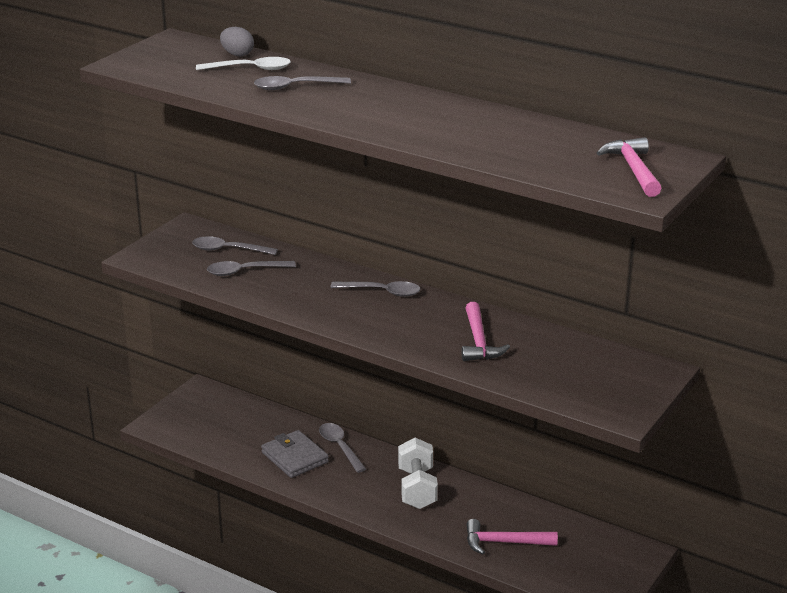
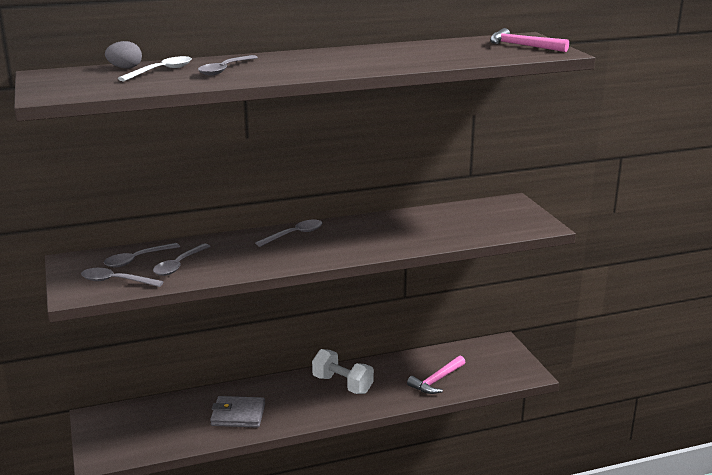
camera: 50 degrees left, 5 degrees down
grey spoon [319,423,366,473] -> grey spoon moved to [81,268,164,287]
pink hammer [462,302,510,361] -> none

